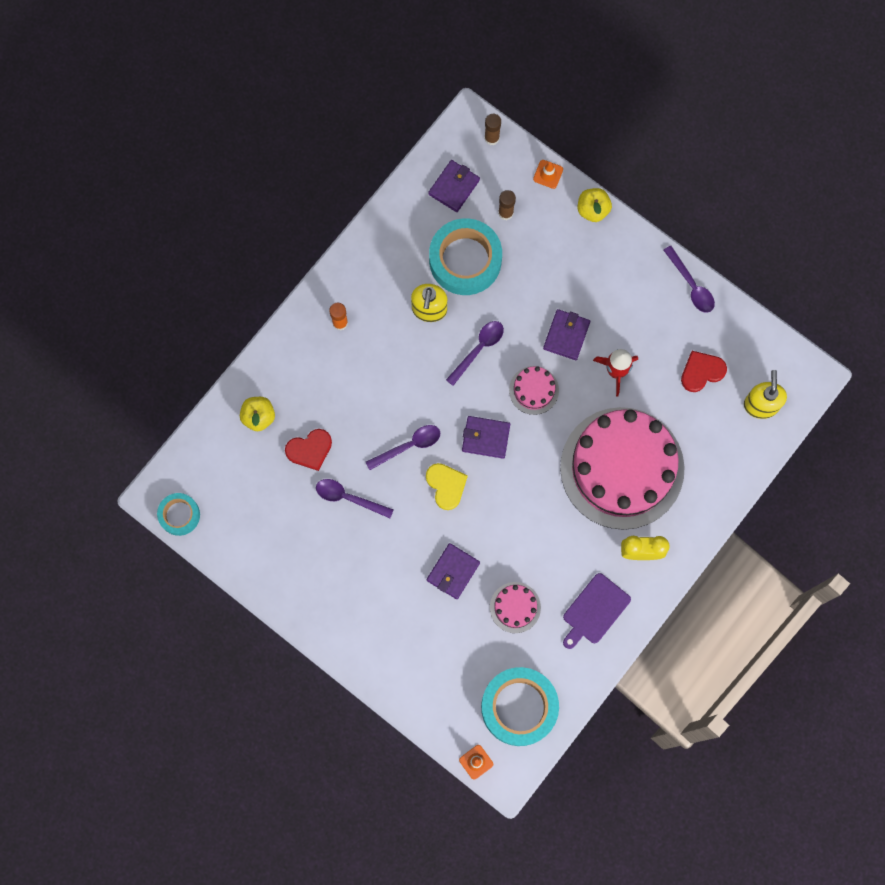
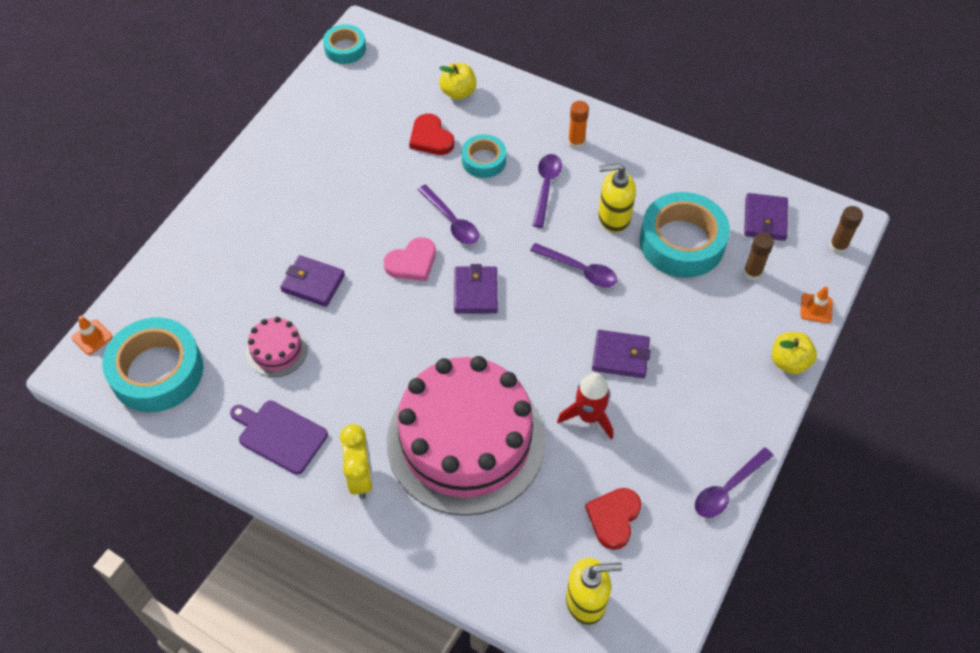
camera: 80 degrees right, 20 degrees down
purple spoon [316,479,394,518] -> purple spoon moved to [532,154,562,228]
yellow heart [426,463,468,510] -> pink heart [384,237,436,281]
purple wallet [428,160,480,212] -> purple wallet turned 75 degrees clockwise [744,193,788,241]
pink cake [509,366,559,415] -> none
red heart [681,351,727,392] -> red heart turned 120 degrees counterclockwise [585,488,641,550]
none -> turquoise tape [461,134,506,178]

